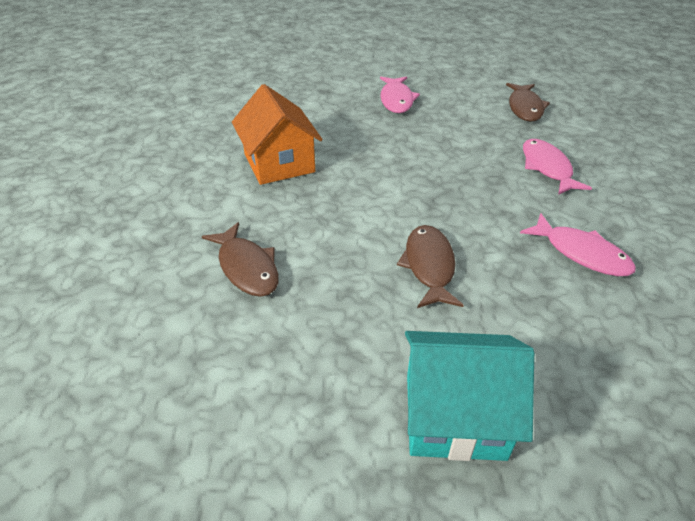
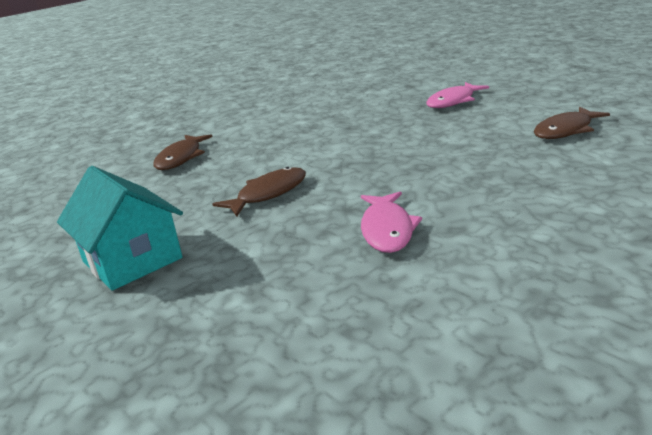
camera: 50 degrees right, 15 degrees down
orange house [232,84,323,185] -> none
pink fish [523,139,592,195] -> none

